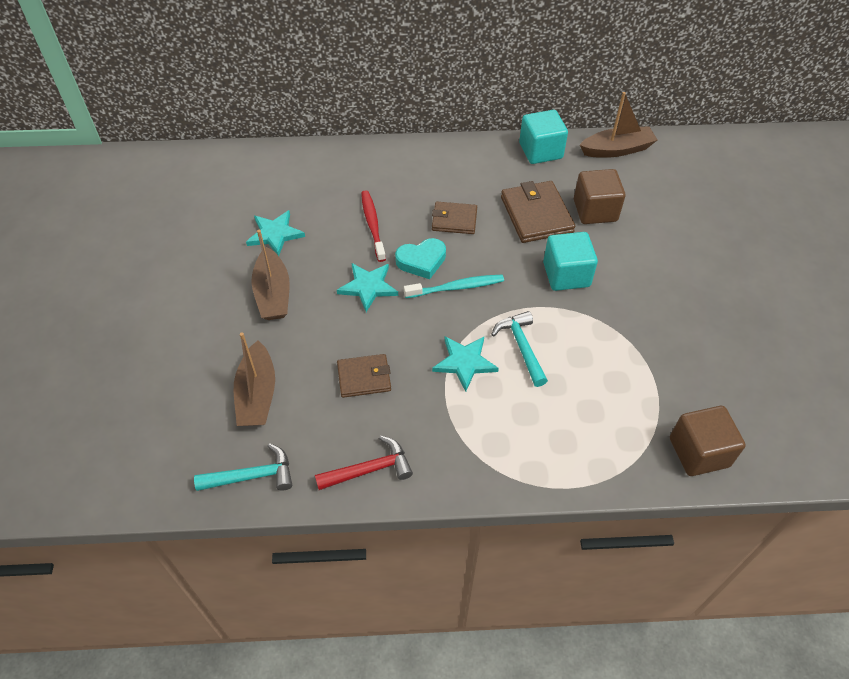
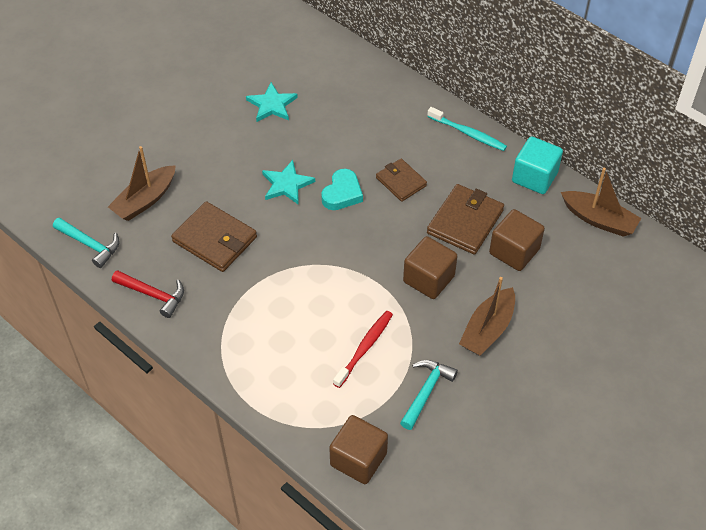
camera: 45 degrees right, 0 degrees up
brown boat [251,230,290,320] -> brown boat moved to [459,277,515,356]
brown wallet [337,354,391,398] -> brown wallet [171,201,257,272], size x1.57
red toothbrush [361,191,386,262] -> red toothbrush moved to [333,311,393,388]
turquoise heart [395,238,446,279] -> turquoise heart turned 90 degrees counterclockwise [321,169,363,210]
turquoise toothbrush [404,275,504,298] -> turquoise toothbrush moved to [427,107,507,151]
turquoise star [432,336,499,392] -> none
turquoise hammer [491,311,548,387] -> turquoise hammer moved to [400,360,458,430]
turquoise cube [543,232,598,291] -> brown cube [403,236,457,299]

